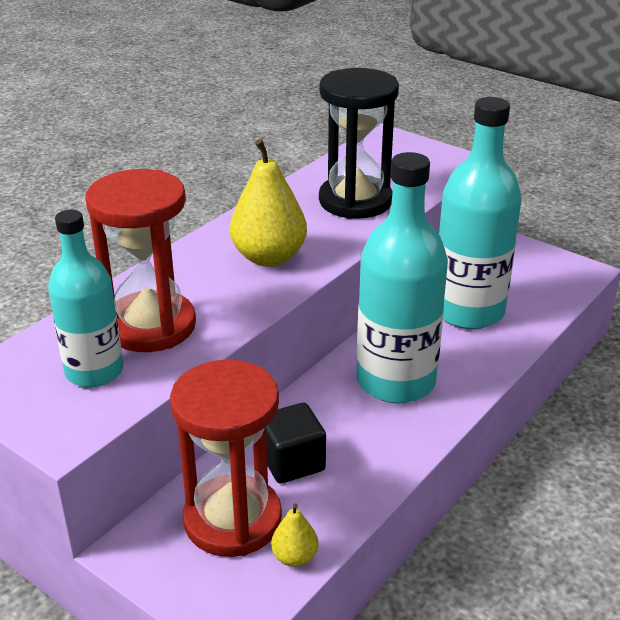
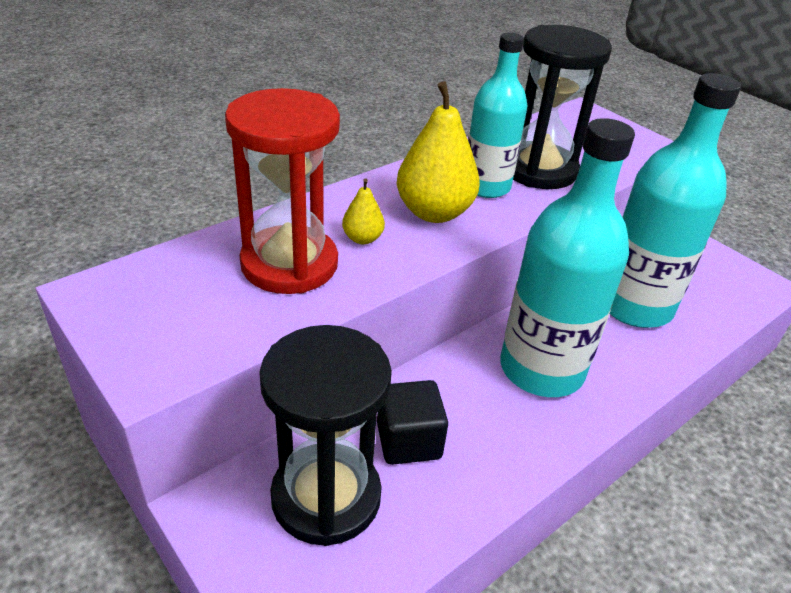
camera: 10 degrees right, 5 degrees up
turquoise bottle [48,210,123,387] -> turquoise bottle moved to [468,32,527,198]
red hourglass [170,360,282,557] -> black hourglass [259,325,392,546]
yellow pear [271,503,318,567] -> yellow pear moved to [342,178,385,244]

